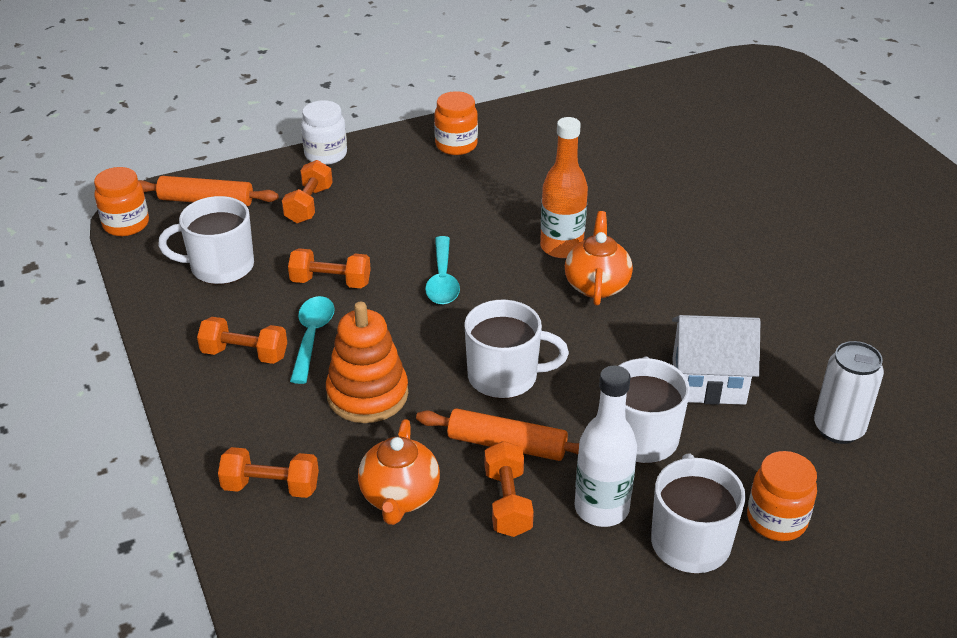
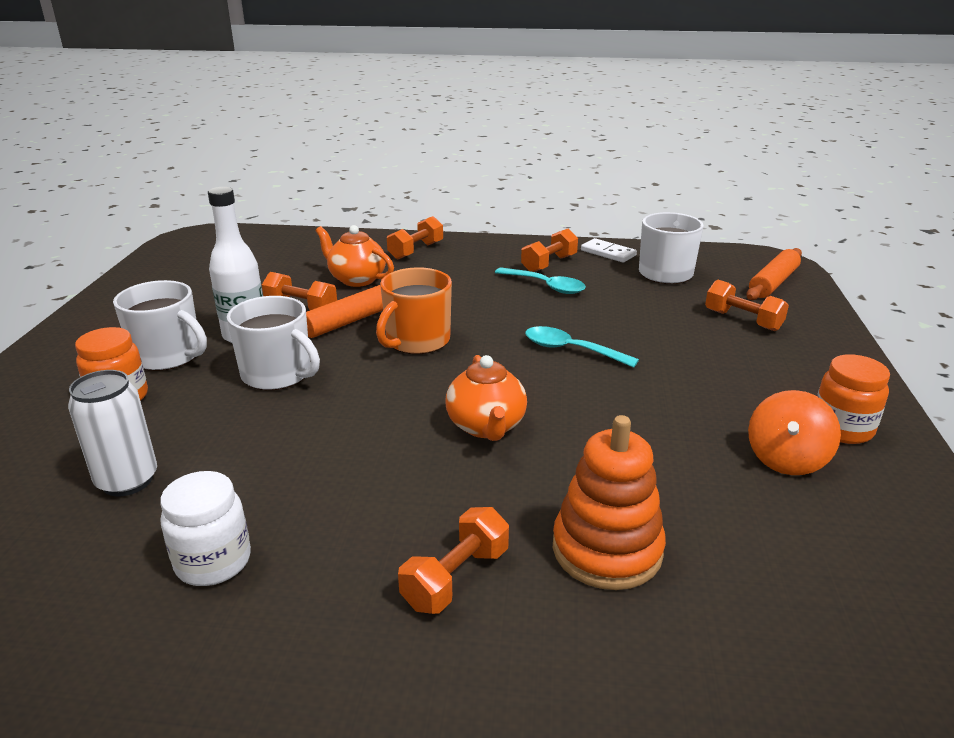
camera: 120 degrees right, 10 degrees down
orange jar [94,167,149,236] -> none
orange dumbbell [288,248,371,288] -> orange dumbbell moved to [398,507,509,614]
white jar [301,100,347,165] -> white jar moved to [160,471,251,586]
orange stacking toy [326,302,408,423] -> orange stacking toy moved to [553,415,666,590]
white mug [464,300,569,399] -> orange mug [376,267,452,354]
orange bottle [540,117,588,258] -> none
orange teapot [565,211,633,306] -> orange teapot turned 45 degrees clockwise [446,355,527,441]
white house [672,315,760,405] -> none
none -> white domino [581,238,637,263]
none -> orange spinning top [748,390,841,475]

